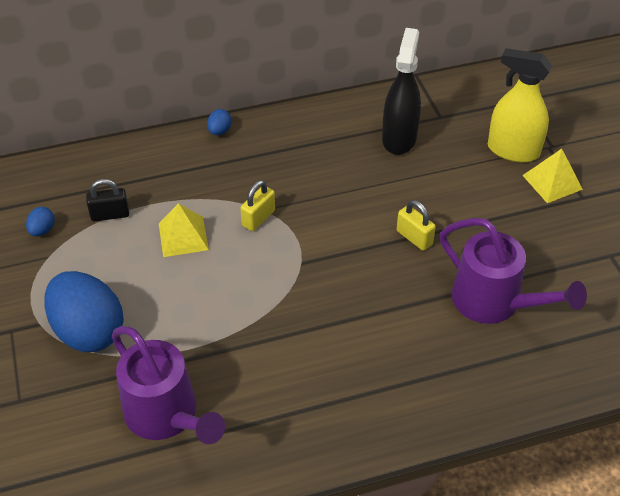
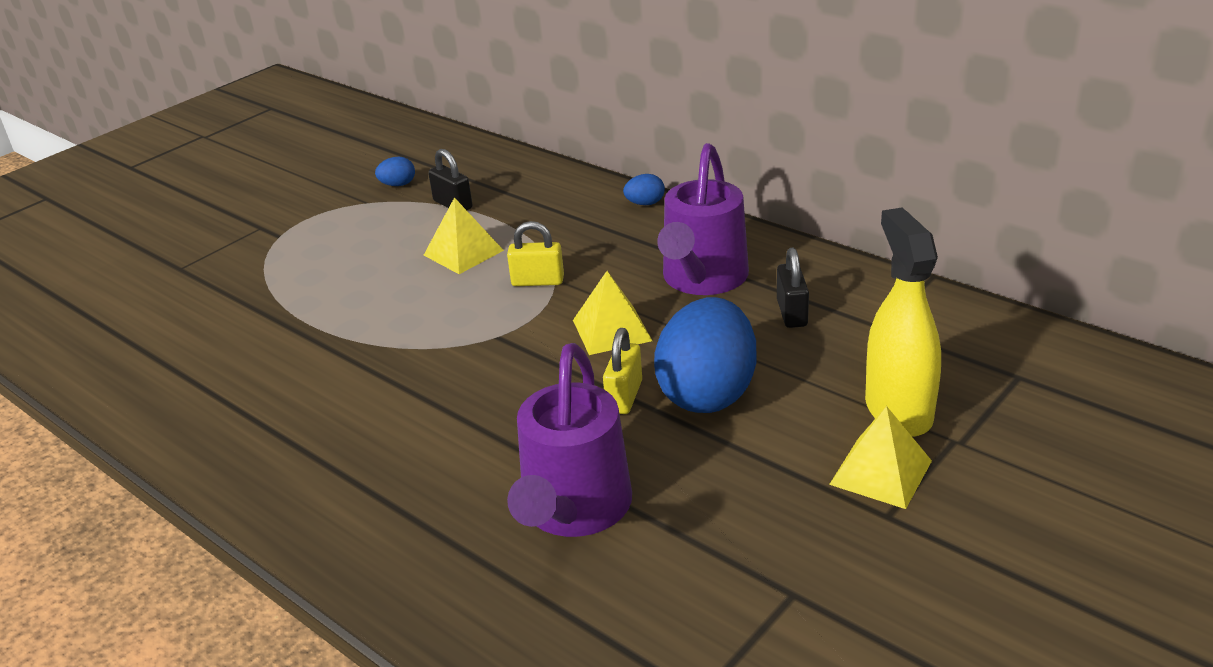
camera: 60 degrees right, 15 degrees down
blue egg [44,271,124,352] -> blue egg moved to [654,297,757,413]
purple watering can [112,326,225,444] -> purple watering can moved to [657,143,749,295]
black spray bottle [382,28,421,155] -> black padlock [777,248,809,328]
none -> yellow pyramid [573,271,652,355]

